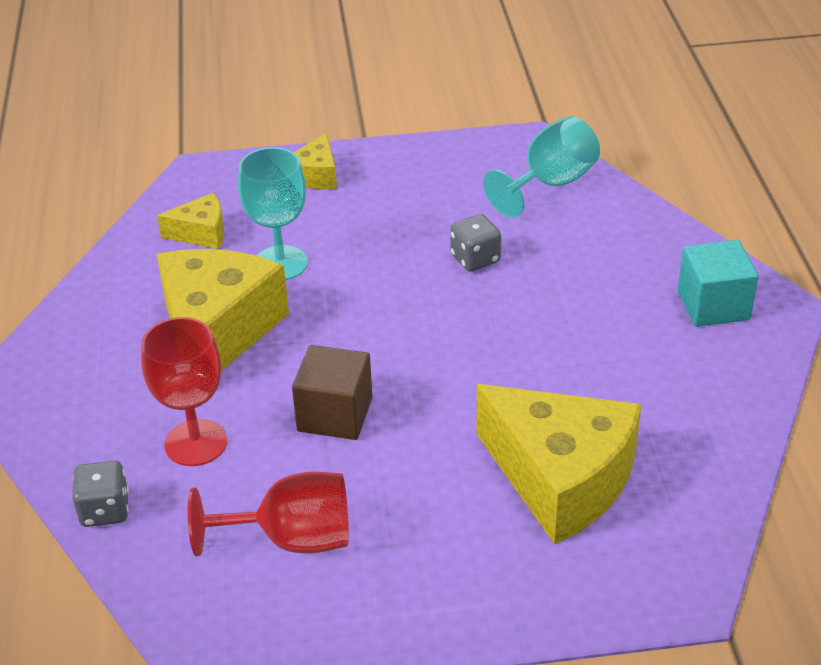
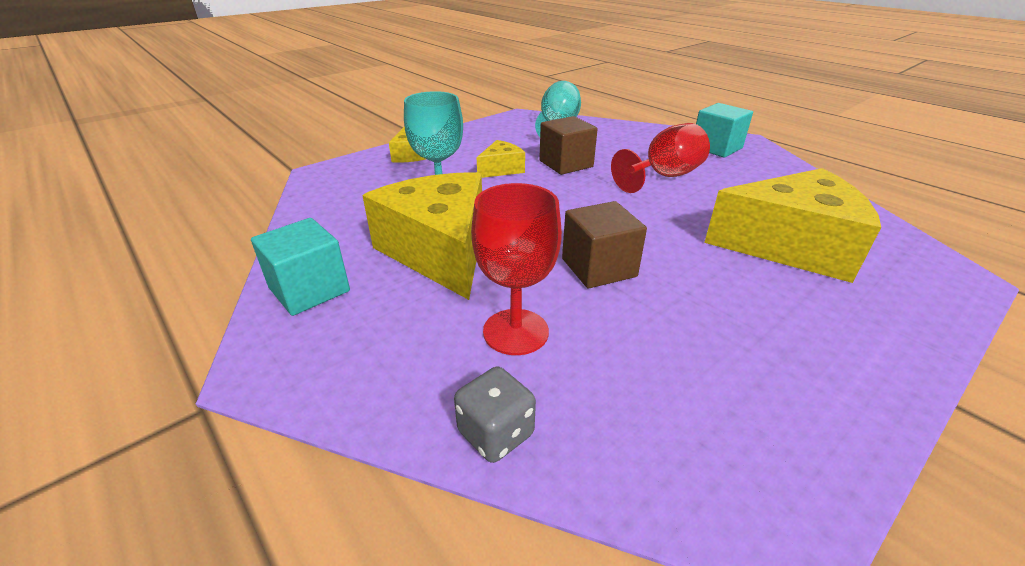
camera: 35 degrees left, 5 degrees down
yellow cheese [157,193,224,249] -> yellow cheese moved to [477,140,525,178]
red goblet [187,472,349,556] -> red goblet moved to [611,123,710,193]
grey dice [450,214,501,271] -> brown cube [539,116,598,175]
none -> turquoise cube [251,218,350,316]

